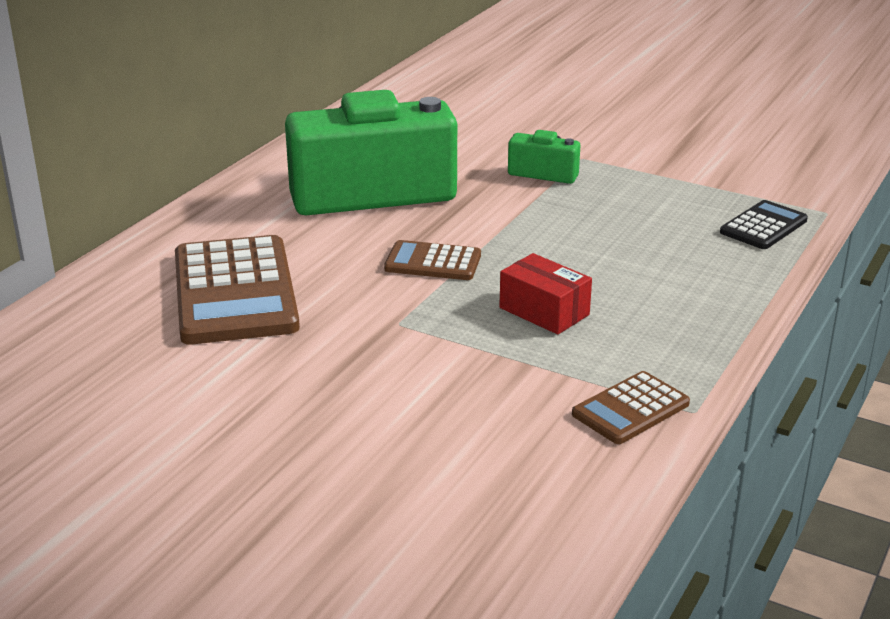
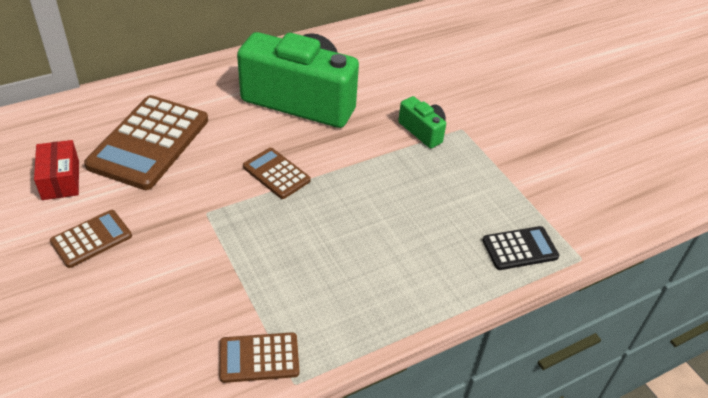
camera: 30 degrees right, 15 degrees up
red box [499,253,592,335] -> red box moved to [34,140,79,200]
none -> brown calculator [50,210,132,268]

